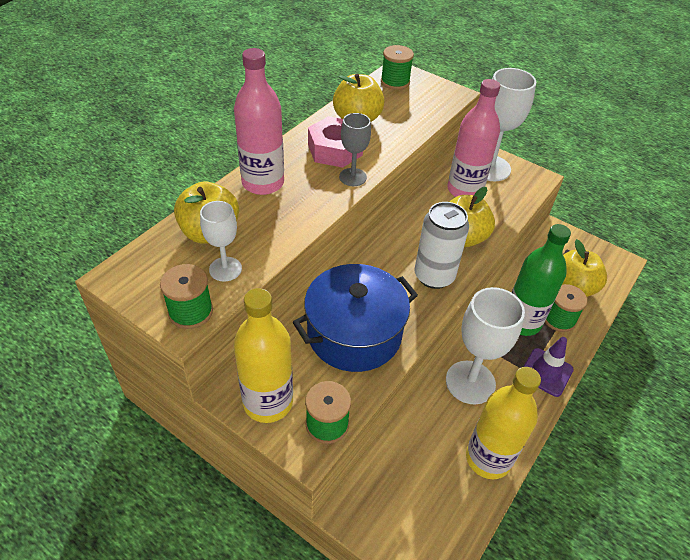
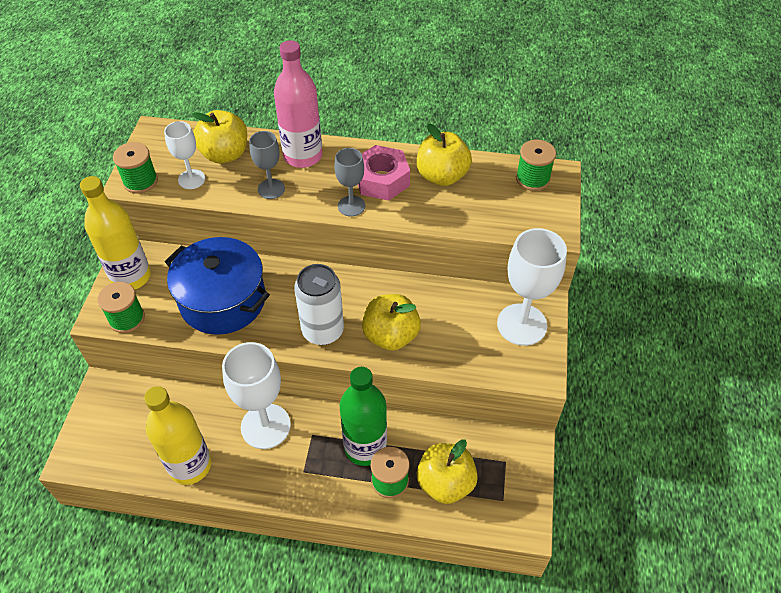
camera: 65 degrees right, 5 degrees up
pink bottle [447,79,500,197] -> none
purple traffic cone [523,337,574,397] -> none
none -> grey goblet [249,131,285,199]

